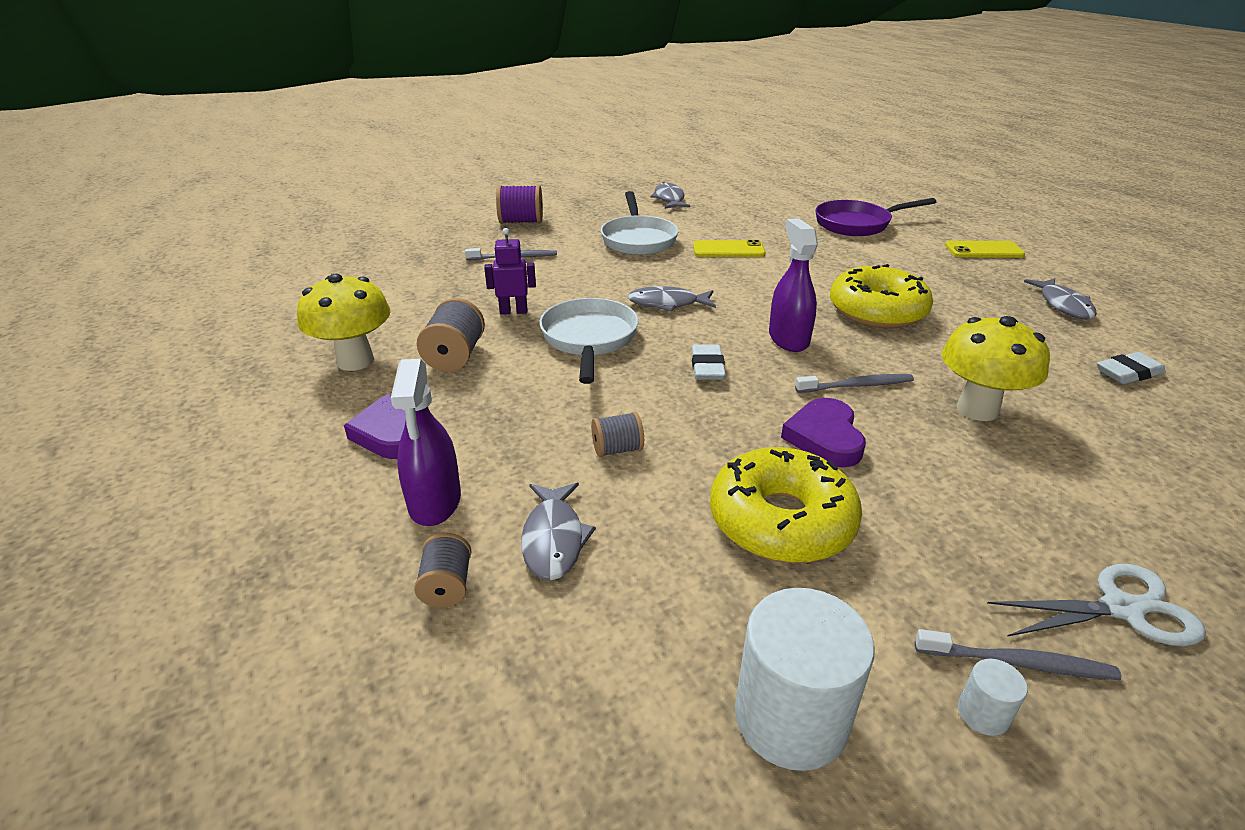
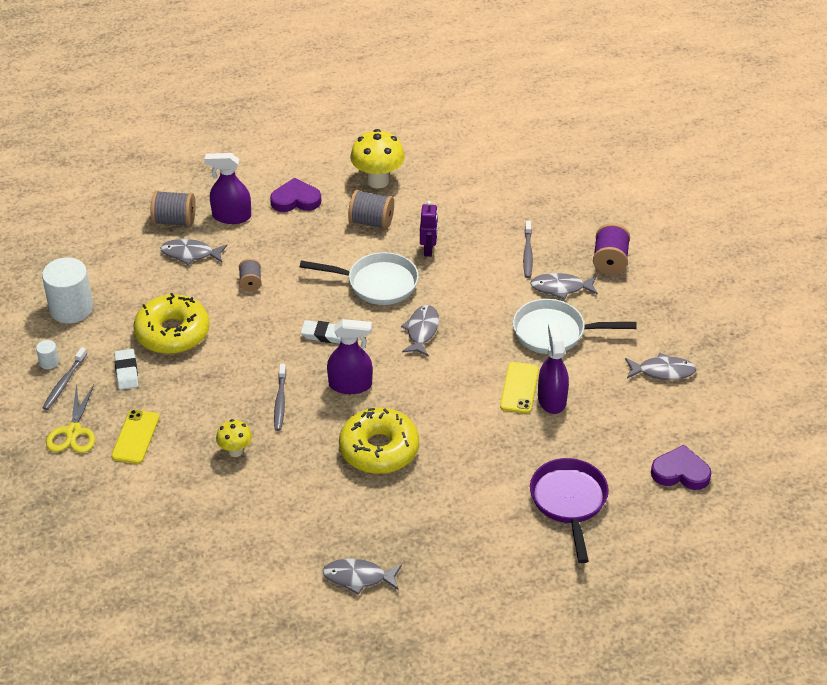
camera: 100 degrees right, 10 degrees up
grey spool [414,533,472,608] -> grey spool [151,190,196,227], size x1.59
purple heart [781,398,866,467] -> purple heart moved to [651,445,711,490]
yellow mushroom [942,316,1050,421] -> yellow mushroom [216,419,252,457], size x0.57
yellow phone [945,241,1025,258] -> yellow phone moved to [111,410,159,464]
white scissors [987,564,1206,646] -> yellow scissors [46,384,95,453]
white eraser [1097,352,1166,384] -> white eraser moved to [114,349,138,390]
none -> grey fish [530,273,598,300]
none -> purple spray bottle [538,323,569,414]

